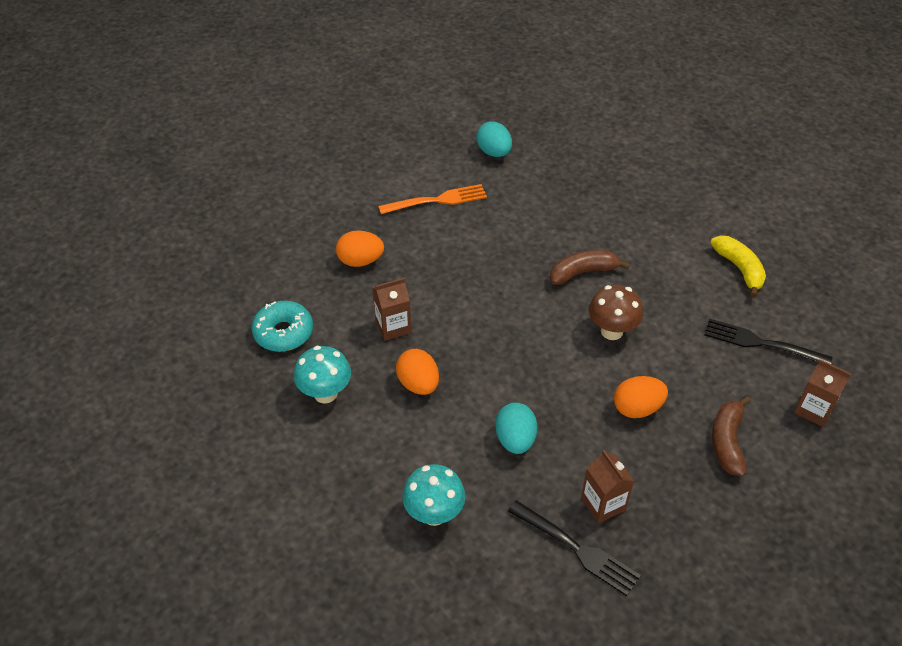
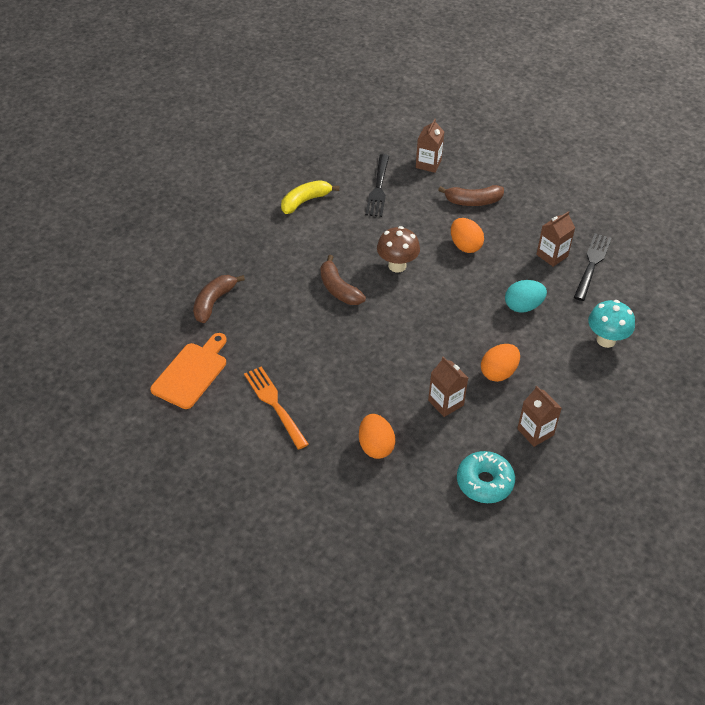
camera: 105 degrees left, 0 degrees up
turquoise mushroom [294,346,351,404] -> brown carton [517,386,562,447]
turquoise egg [476,121,512,157] -> orange cutting board [150,333,227,409]
none -> brown banana [193,275,245,323]

